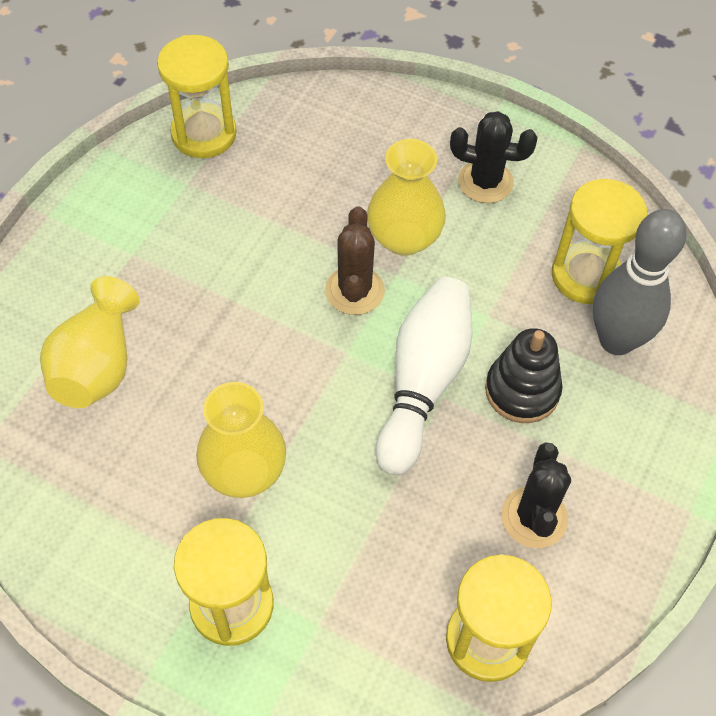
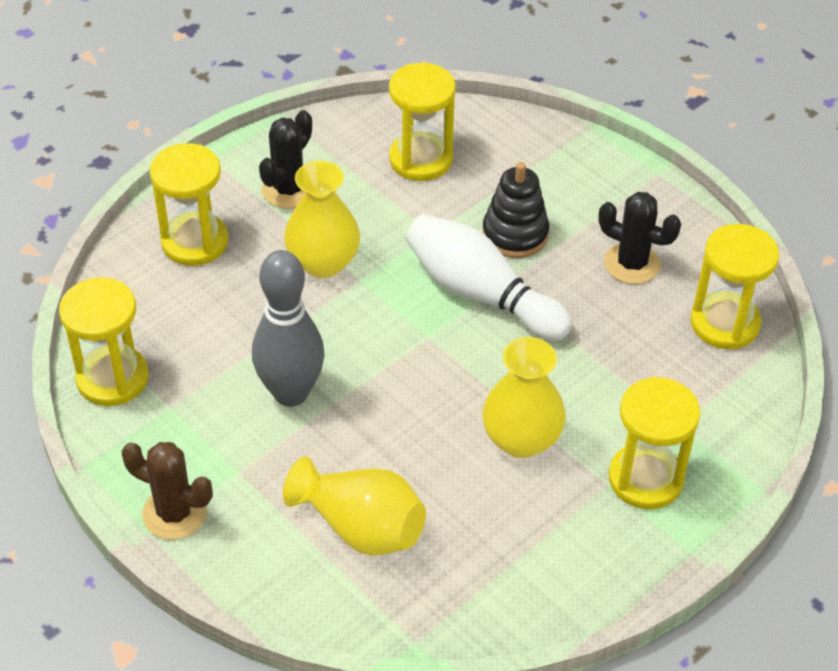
camera: 70 degrees left, 10 degrees down
brown cactus [325,206,385,315] -> brown cactus moved to [121,442,213,540]
grey bowling pin [593,209,686,355] -> grey bowling pin moved to [252,250,325,407]
none -> yellow hourglass [150,143,228,266]

